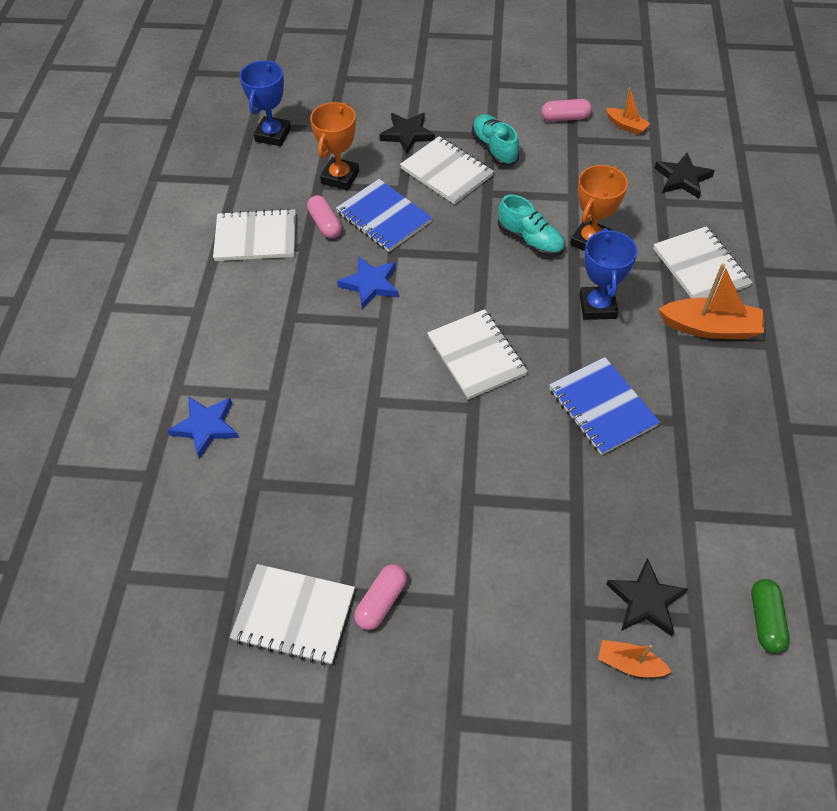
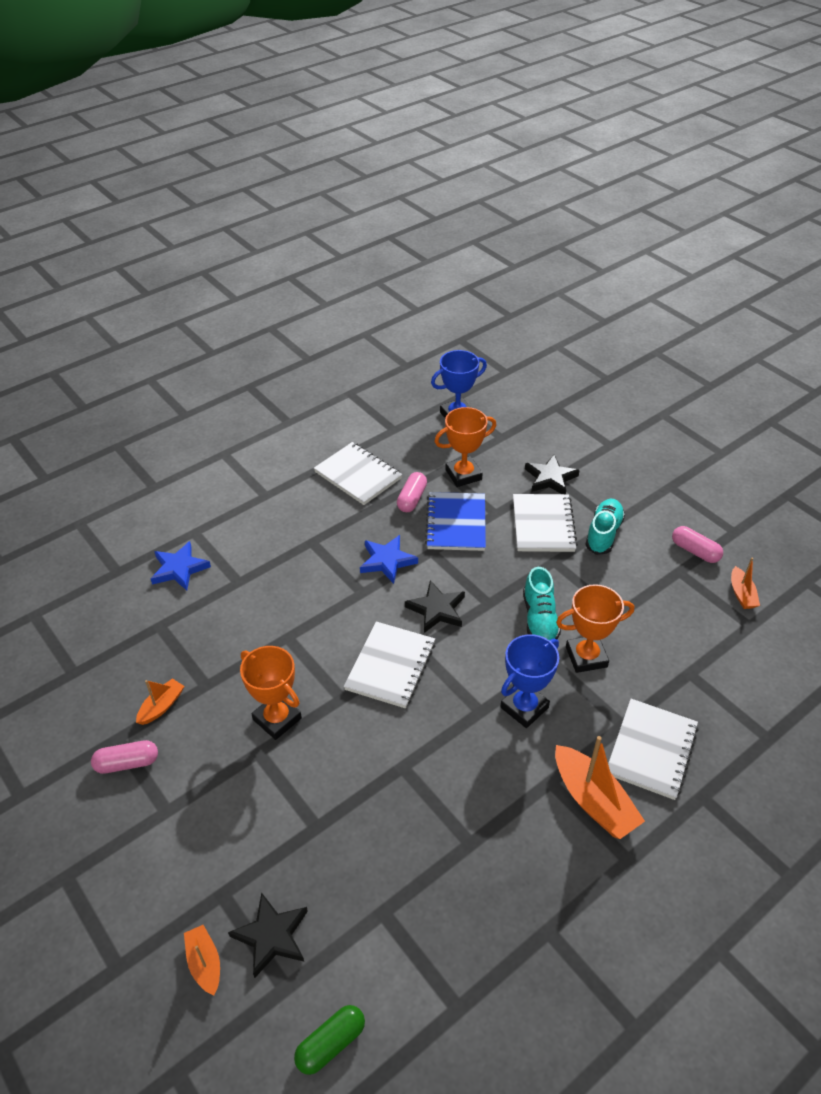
camera: 45 degrees right, 10 degrees down
white notebook [230,564,355,665] -> none
blue notebook [549,357,660,455] -> none
black star [655,153,715,198] -> black star moved to [405,580,465,633]
none -> orange boat [136,678,184,725]
none -> orange trophy [240,646,302,740]

